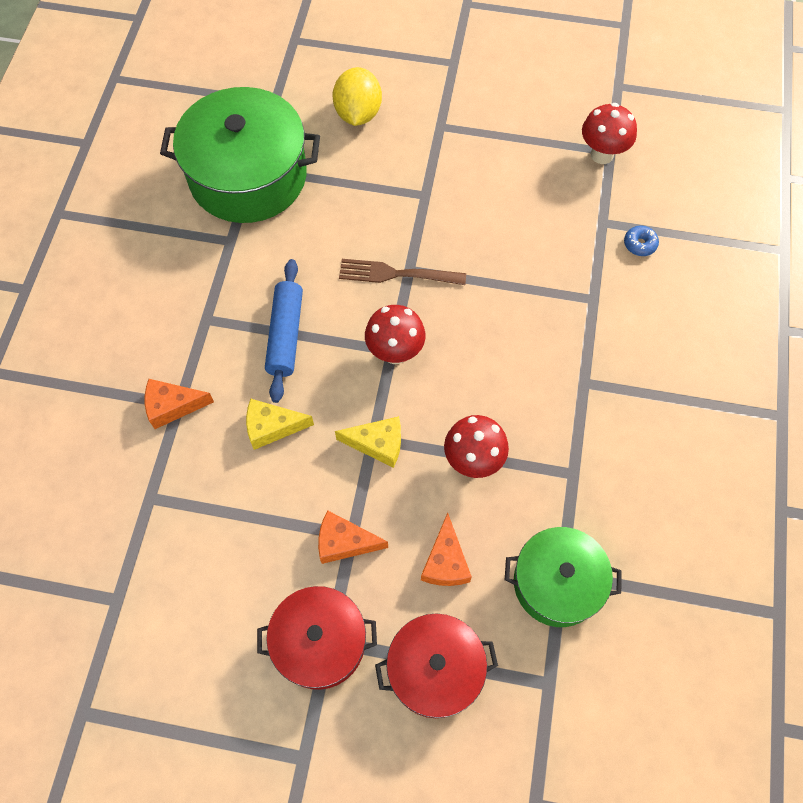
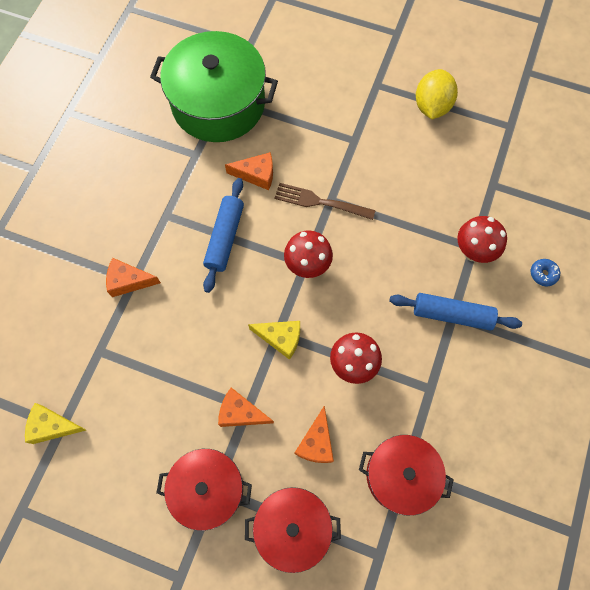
camera: 10 degrees right, 5 degrees up
yellow cheese [246,399,314,450] -> yellow cheese moved to [25,403,86,444]
yellow lemon [333,67,382,126] -> yellow lemon moved to [416,69,458,119]
green pot [505,527,622,627] -> red pot [359,435,454,516]
red mushroom [582,103,637,164] -> red mushroom moved to [457,216,507,263]
blue donut [624,226,659,256] -> blue donut moved to [531,259,560,287]
none -> orange cheese [225,152,273,190]
none -> blue rolling pin [389,293,522,331]

